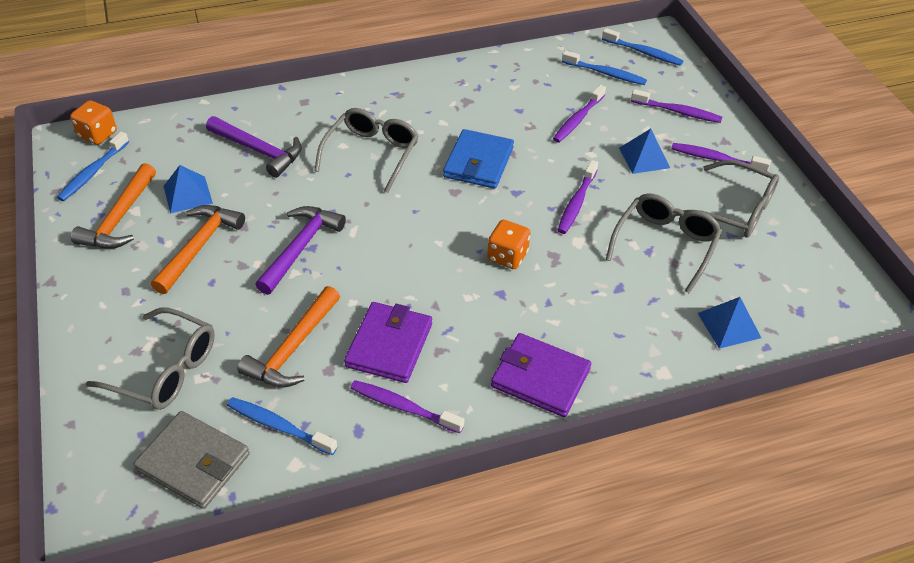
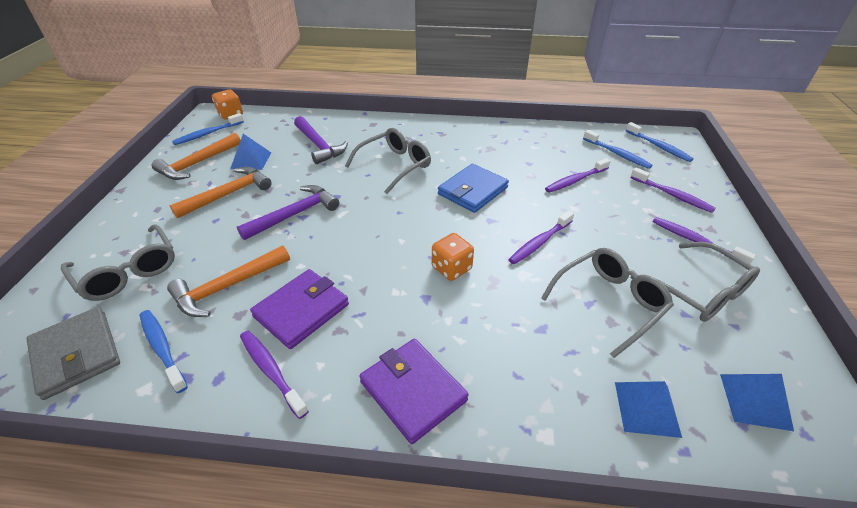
camera: 25 degrees right, 5 degrees down
blue pyramid [619,129,670,174] -> blue pyramid moved to [720,374,794,431]

